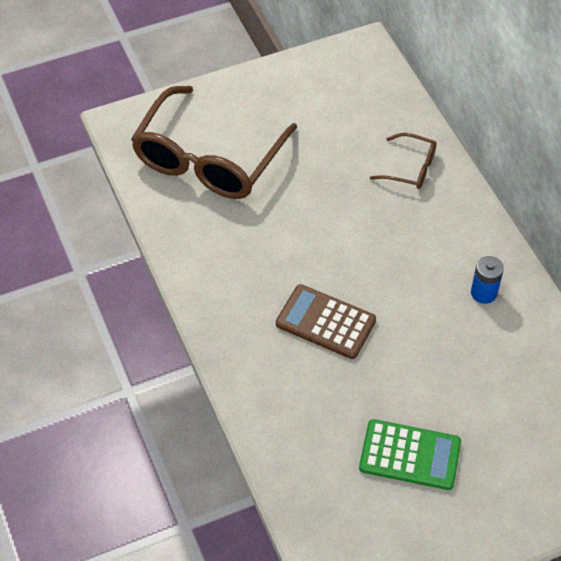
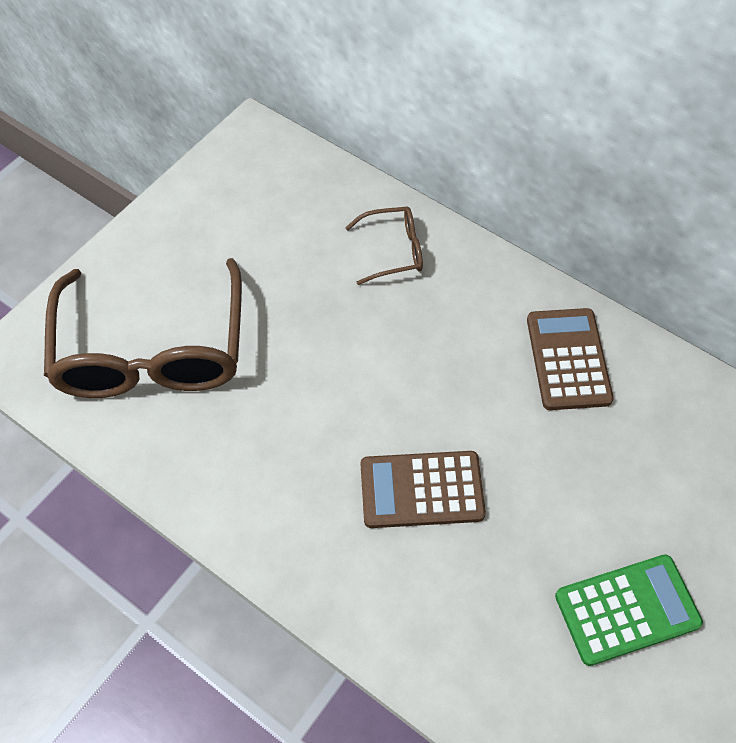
camera: 30 degrees left, 5 degrees up
blue battery [471,256,504,304] -> brown calculator [527,308,614,410]

